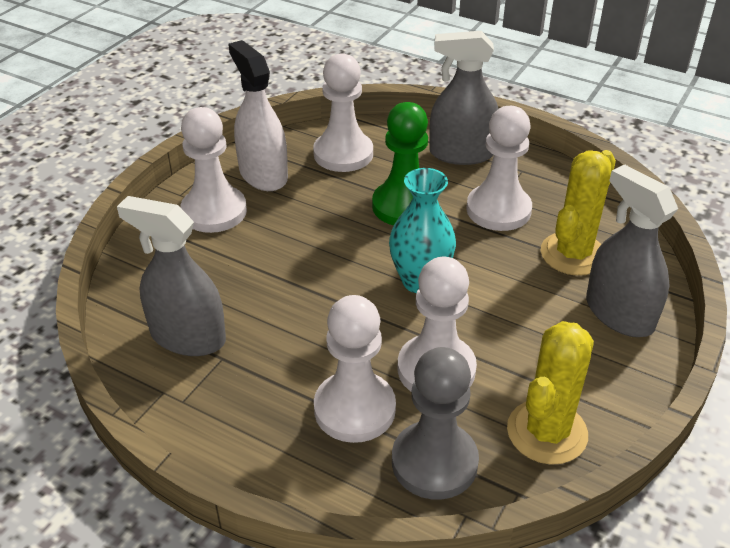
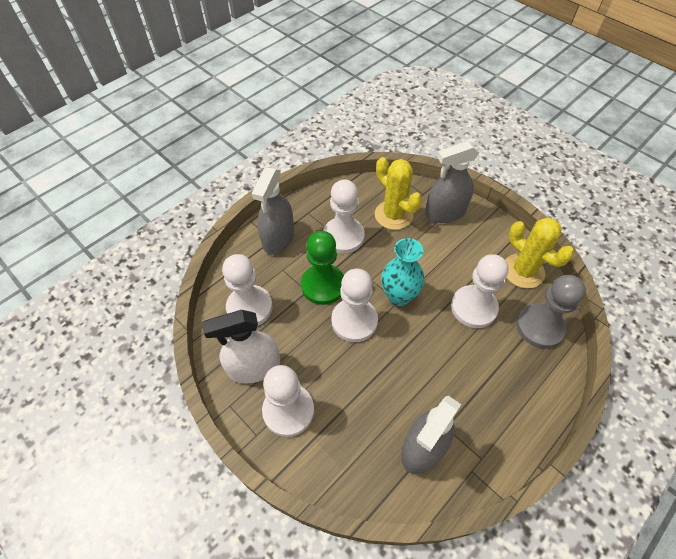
camera: 75 degrees left, 15 degrees up
white pawn [314,295,396,443] -> white pawn moved to [331,269,378,342]

